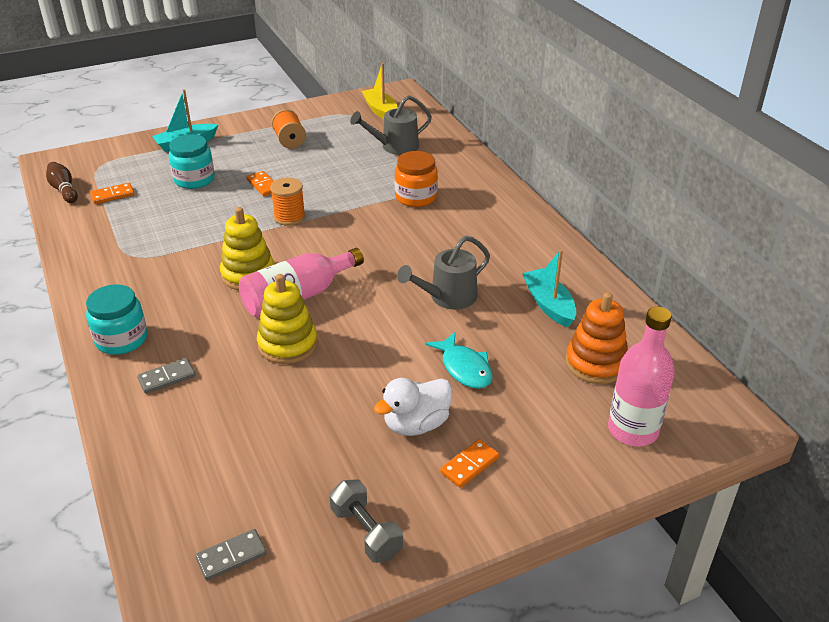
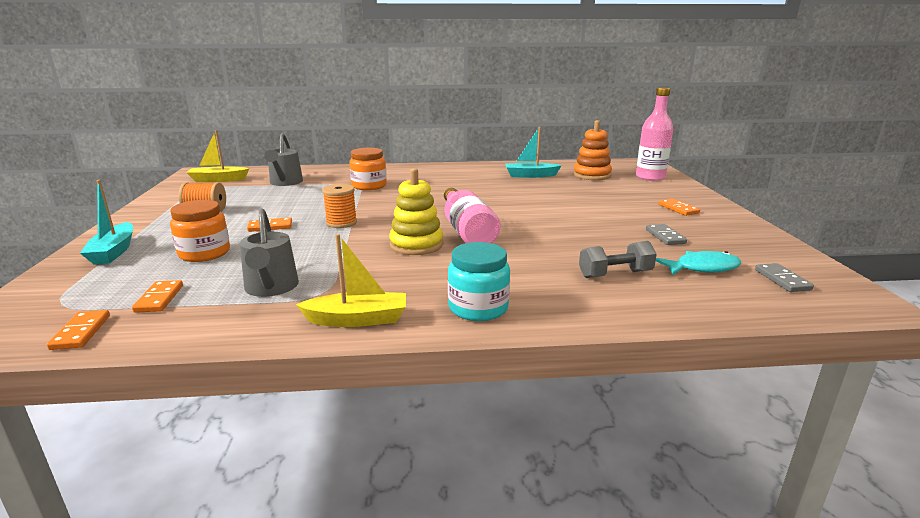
camera: 70 degrees left, 15 degrees down
brown bowling pin [46,162,78,203] -> orange domino [47,310,110,350]
grey domino [137,358,196,394] -> grey domino moved to [646,224,687,245]
turquoise jar [169,134,215,189] -> orange jar [170,200,230,262]
yellow stacking toy [257,274,318,364] -> none
grey dumbbell [329,479,403,563] -> grey dumbbell moved to [579,241,657,278]
white duck [374,378,452,436] -> none
grey watering can [397,236,490,310] -> grey watering can moved to [240,208,299,297]
turquoise fish [425,332,493,389] -> turquoise fish moved to [656,251,741,275]
none -> yellow boat [296,234,406,327]

